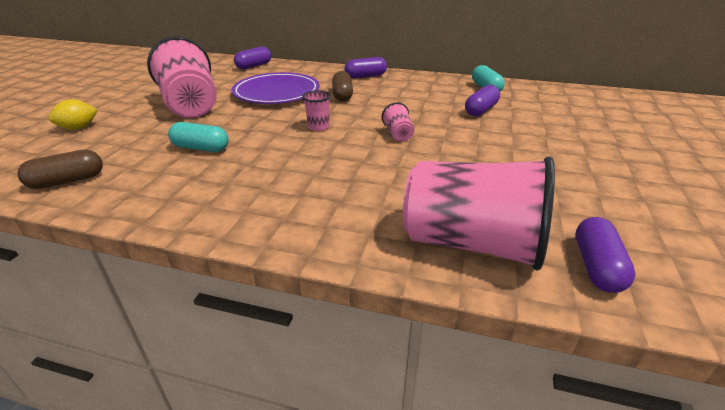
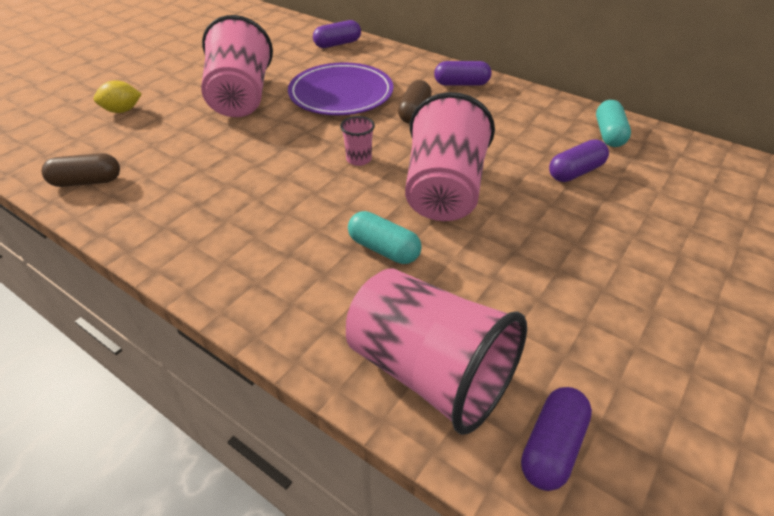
camera: 20 degrees right, 10 degrees up
turquoise capsule [168,122,229,152] -> turquoise capsule moved to [348,211,422,264]
pink cup [382,102,414,142] -> pink cup [405,92,495,221], size x2.42

